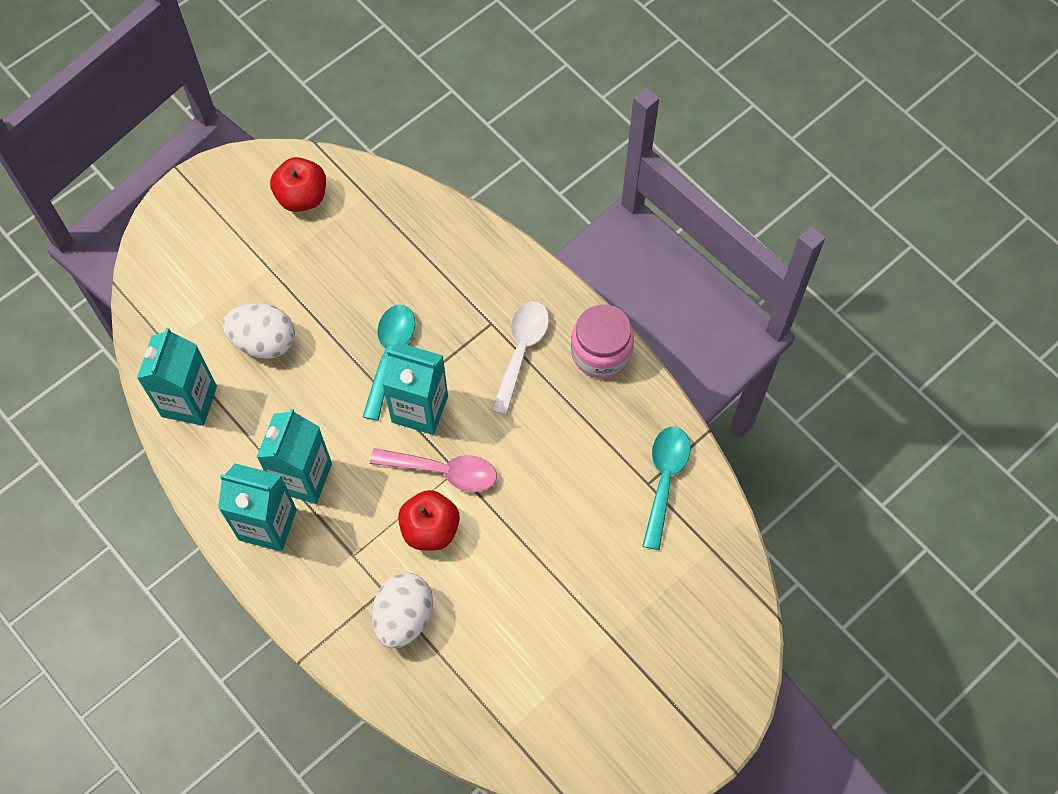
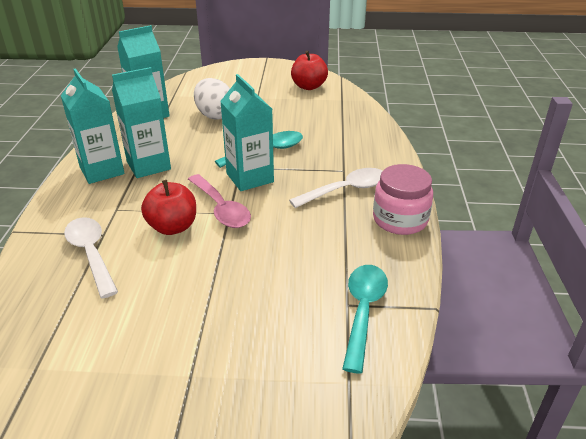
camera: 45 degrees right, 30 degrees down
white egg [372,573,433,649] -> white spoon [64,217,118,299]
turquoise spoon [643,427,691,550] -> turquoise spoon turned 45 degrees counterclockwise [342,265,388,374]

